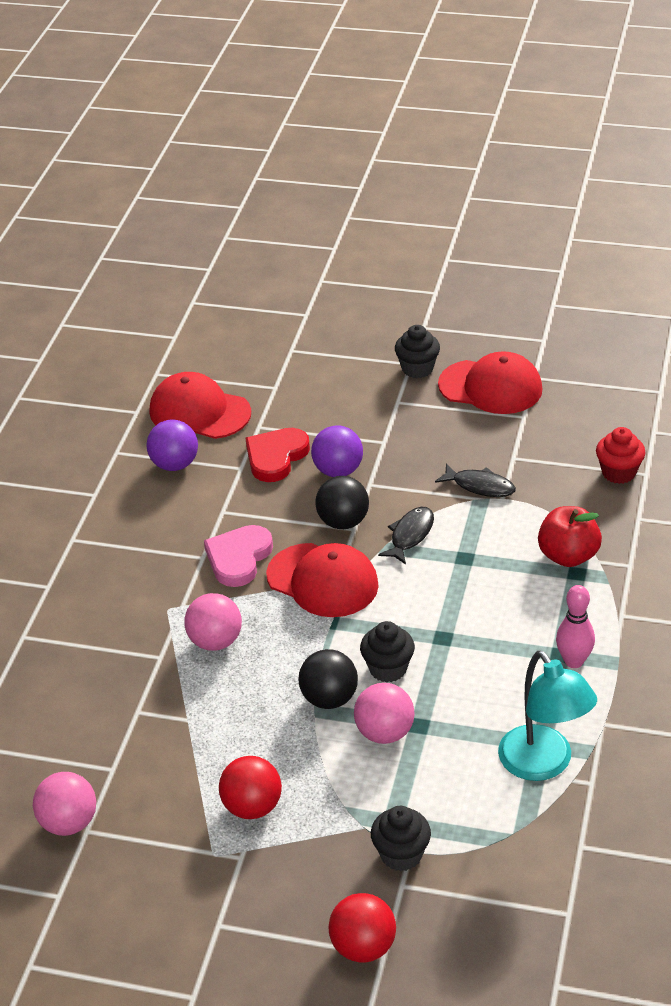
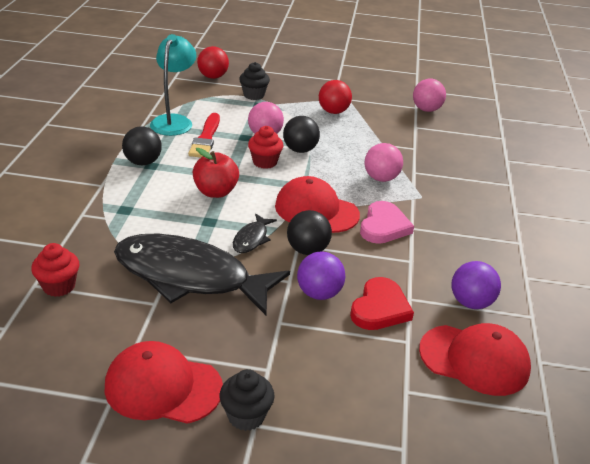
camera: 170 degrees right, 5 degrees down
red ball [328,893,396,963] -> red ball moved to [197,46,229,79]
black cupcake [360,621,415,683] -> red cupcake [248,126,283,169]
black fish [435,463,516,497] -> black fish [114,233,290,315], size x2.46
turquoise lamp [498,651,597,781] -> turquoise lamp turned 45 degrees clockwise [150,34,196,136]
red apple [538,506,602,567] -> red apple moved to [193,148,239,198]
pink bowling pin [556,585,595,668] -> black ball [122,126,162,165]
none -> red brush [188,113,220,158]

